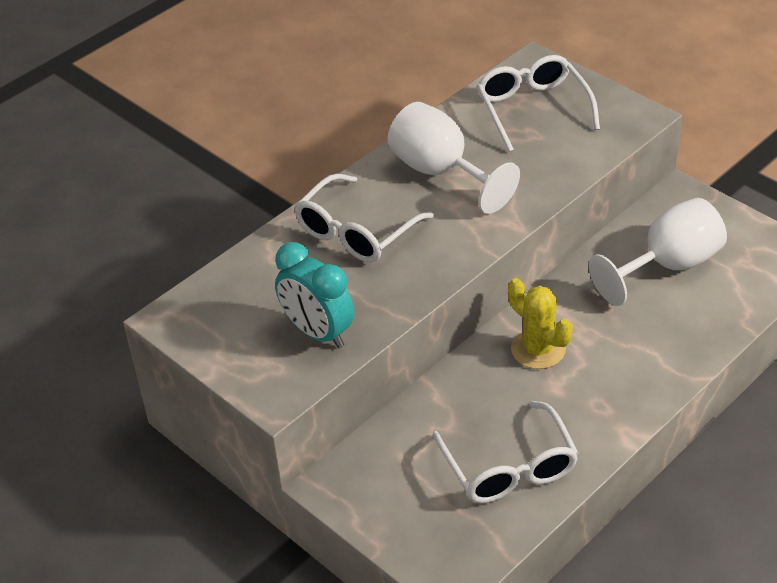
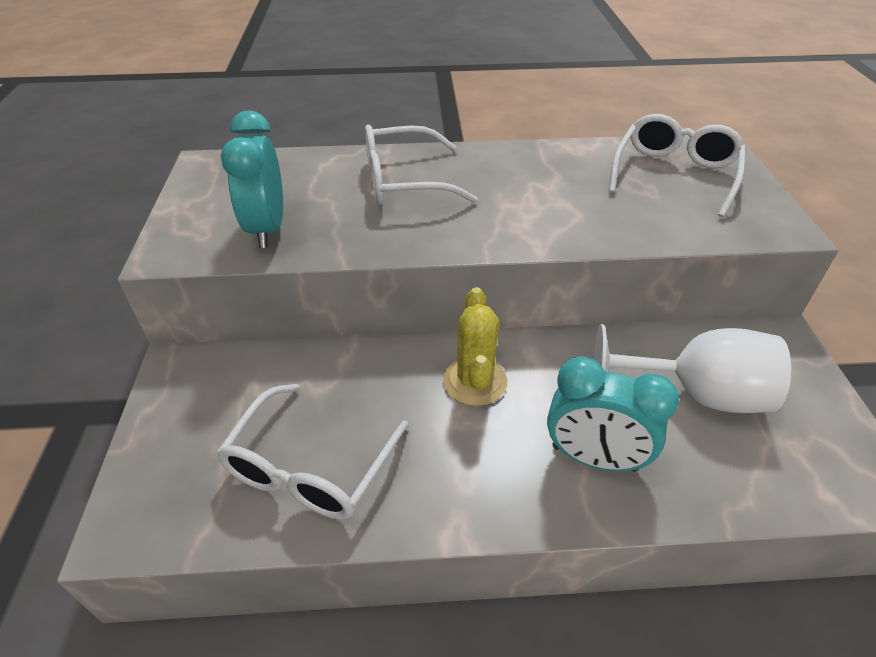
camera: 40 degrees right, 0 degrees up
white goblet [388,102,520,214] -> none
none -> turquoise clock [547,356,679,472]

